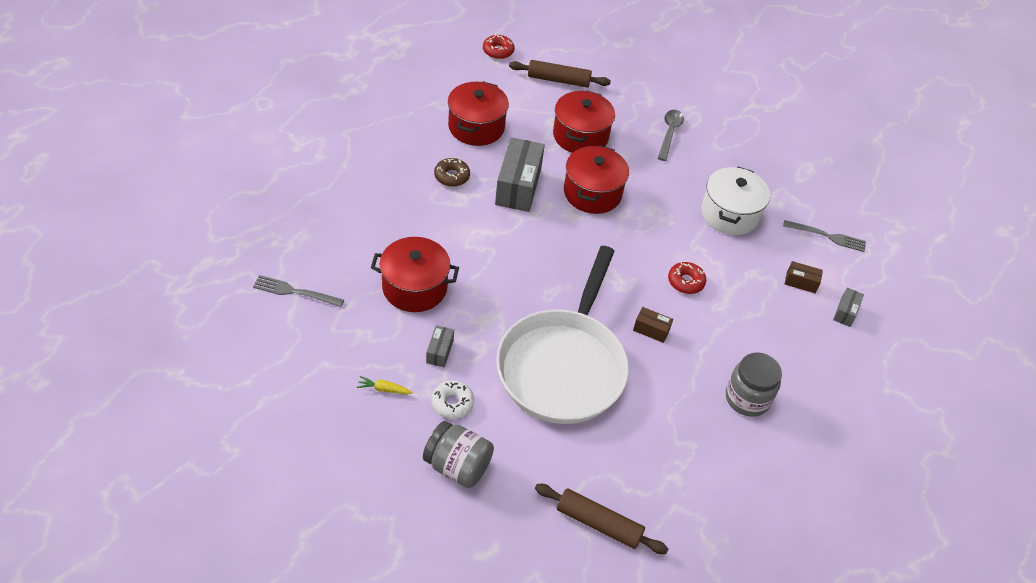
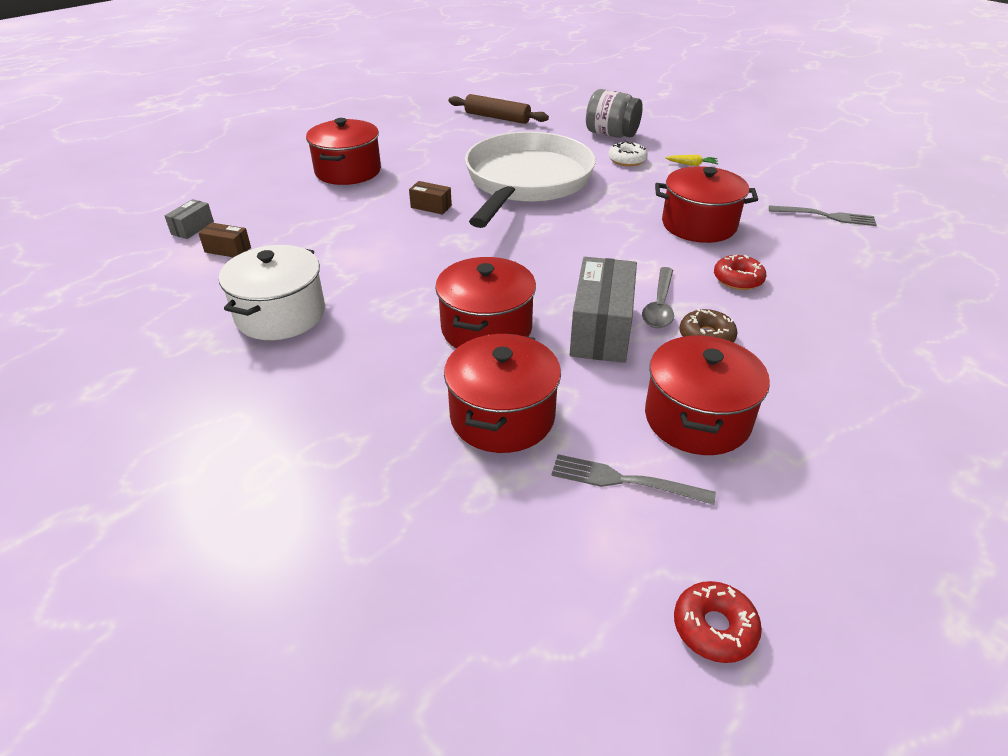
camera: 175 degrees left, 10 degrees down
grey box [426,325,454,367] -> none
brown rolling pin [509,60,611,88] -> none
grey spoon [658,110,684,161] -> grey spoon moved to [642,267,674,328]
red donut [668,262,706,294] -> red donut moved to [714,255,766,290]
grey jar [726,353,782,417] -> red pot [306,118,381,185]
grey fork [783,220,866,252] -> grey fork moved to [551,454,716,505]

